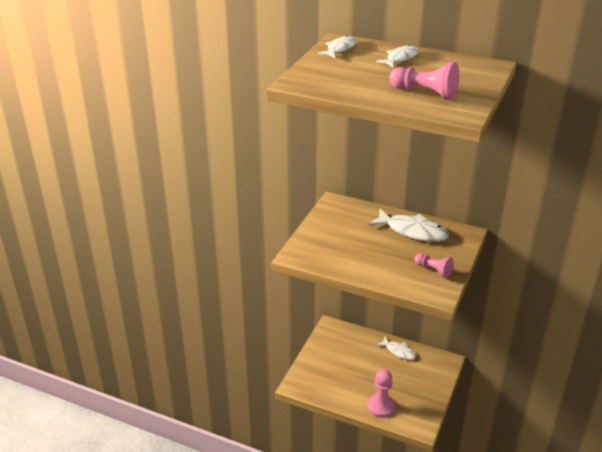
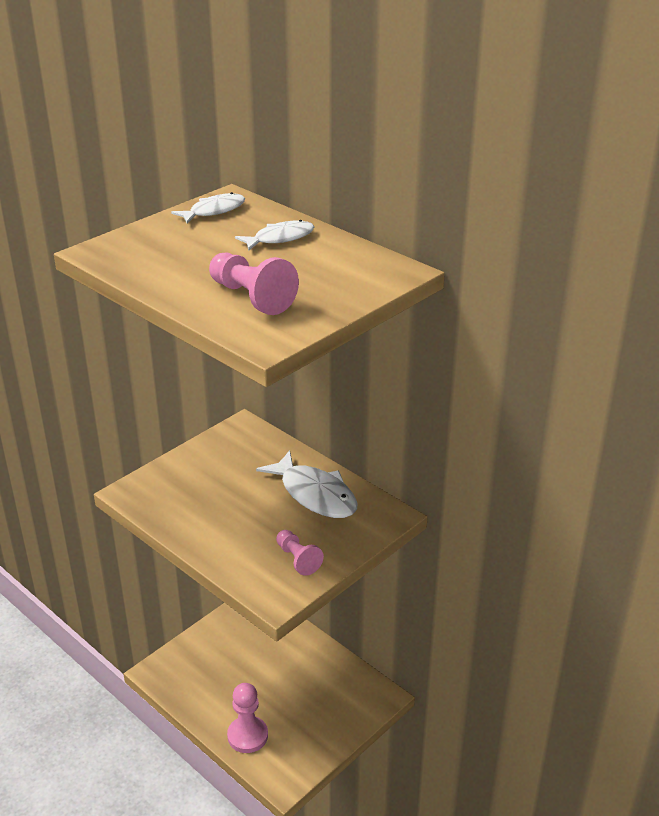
camera: 20 degrees right, 0 degrees up
white fish [376,337,416,360] -> none

